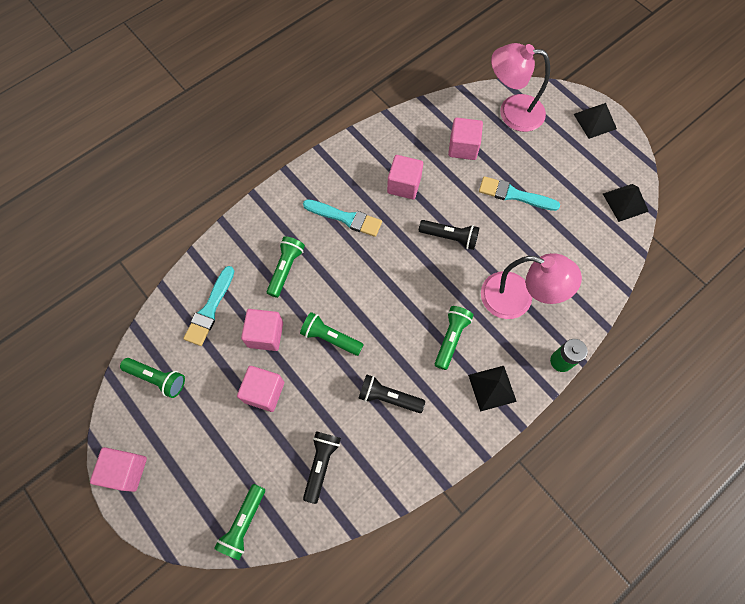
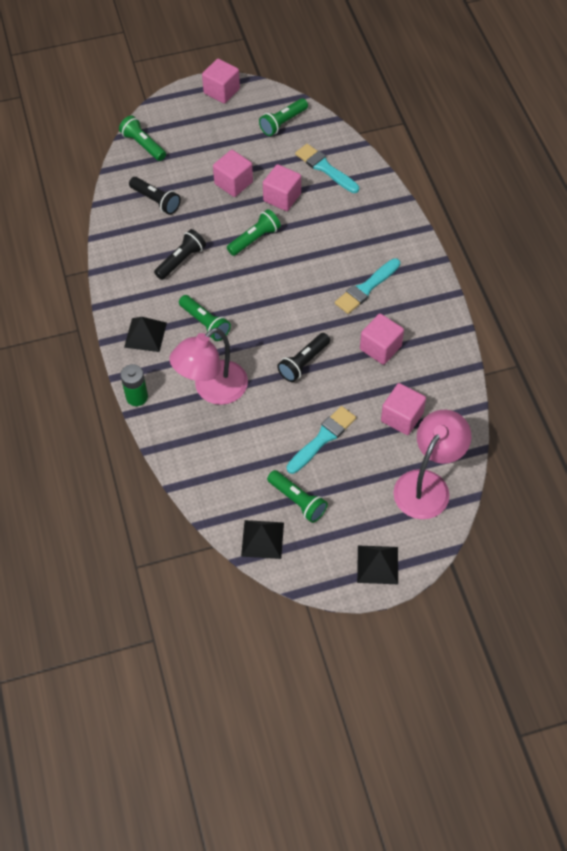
camera: 115 degrees right, 10 degrees down
green flashlight [267,236,305,298] -> green flashlight moved to [267,470,328,523]

